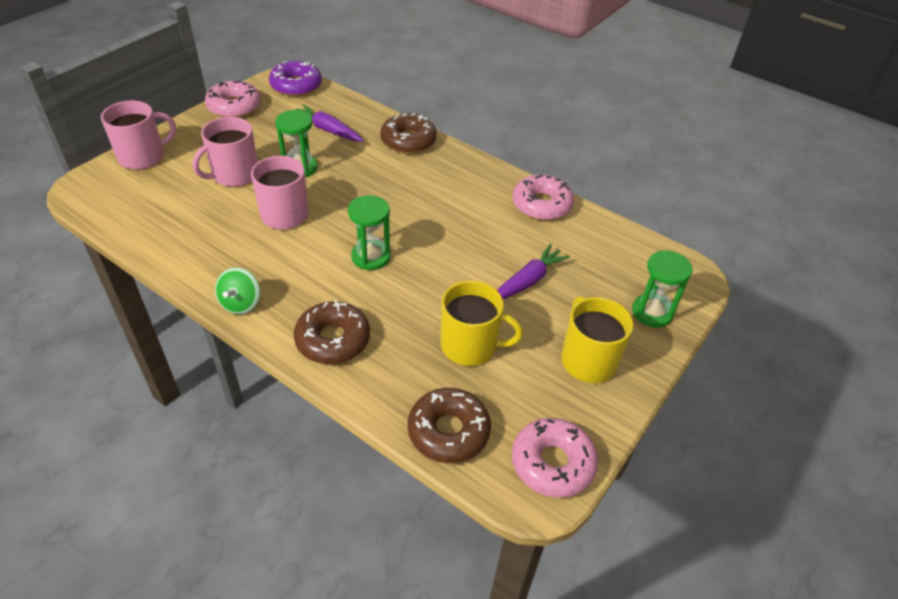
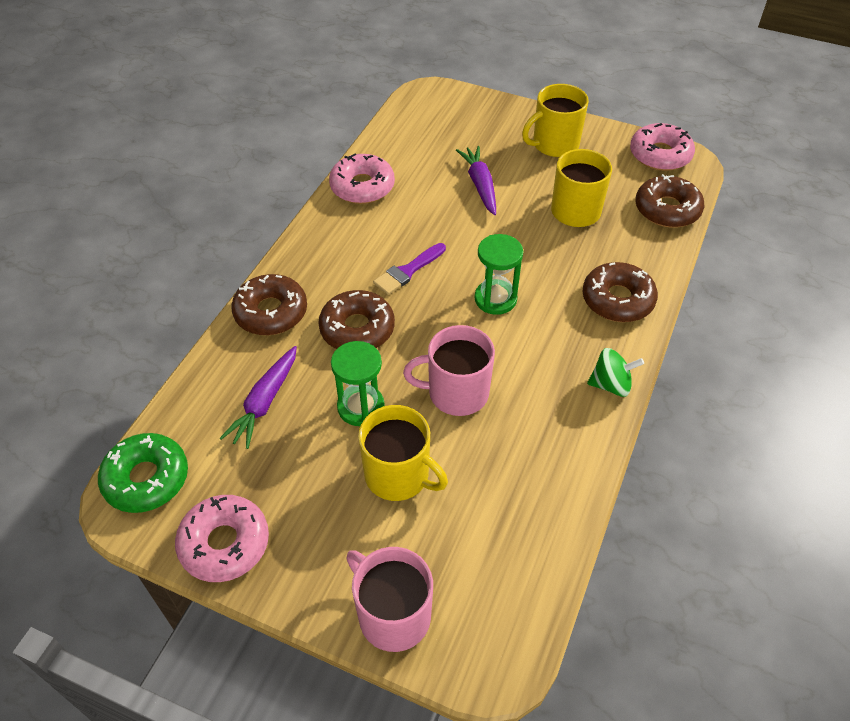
camera: 100 degrees left, 5 degrees up
pink mug [192,117,258,187] -> yellow mug [358,405,448,501]
purple donut [269,61,322,96] -> green donut [98,433,188,513]
purple carrot [497,244,570,299] -> purple carrot turned 45 degrees clockwise [456,146,496,215]
green hourglass [632,250,692,327] -> none
none -> brown donut [318,290,395,349]
none -> purple brush [373,243,446,295]

